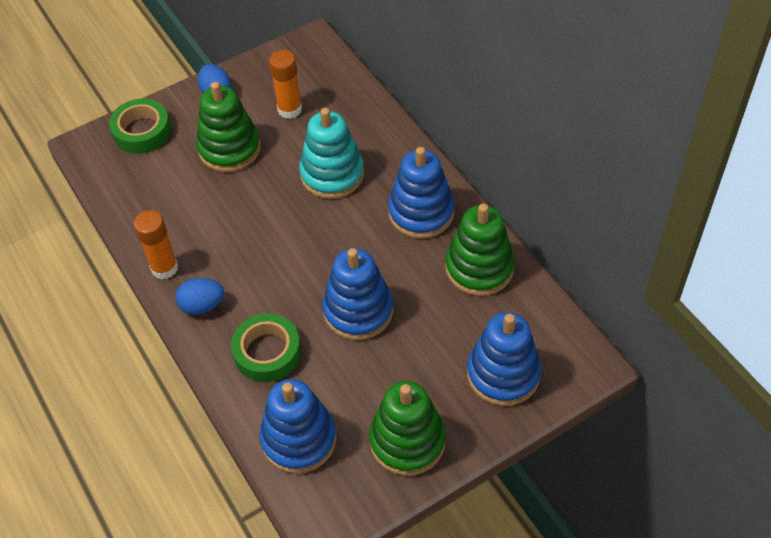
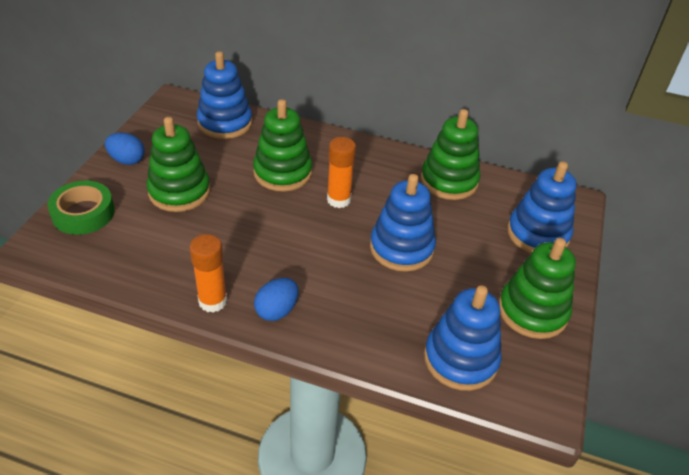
camera: 45 degrees left, 10 degrees down
green tape [231,314,301,382] -> none
orange glue stick [269,50,302,119] -> orange glue stick moved to [327,137,356,208]
turquoise stacking toy [299,108,364,199] -> green stacking toy [253,99,312,192]
blue stacking toy [388,147,454,239] -> blue stacking toy moved to [197,51,252,139]

